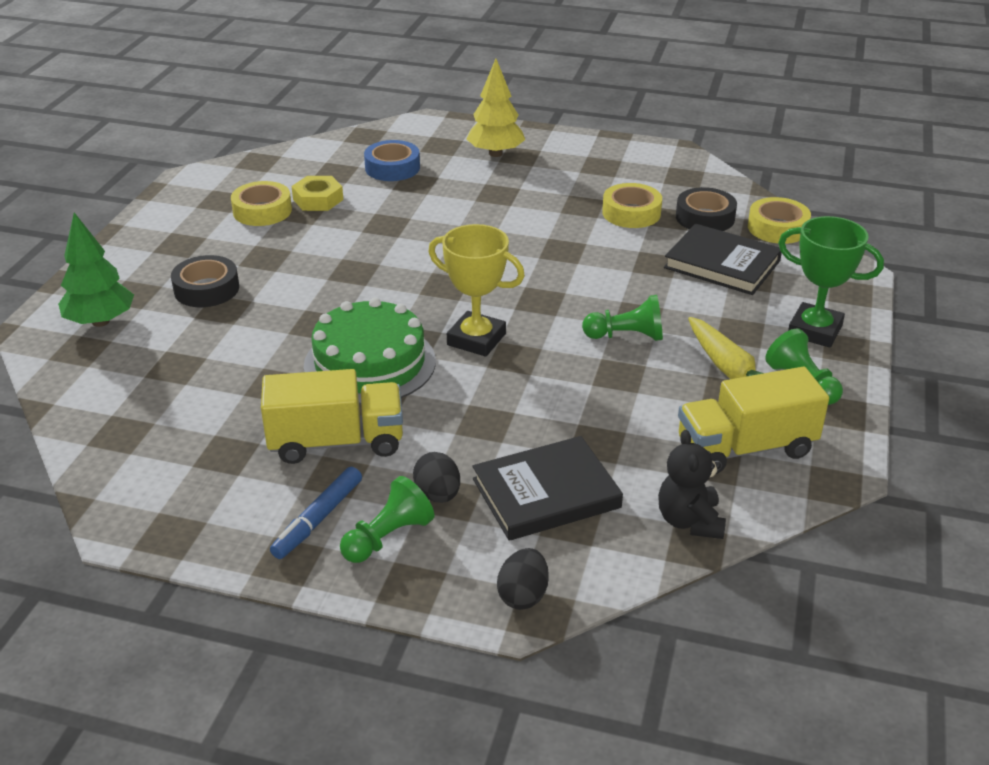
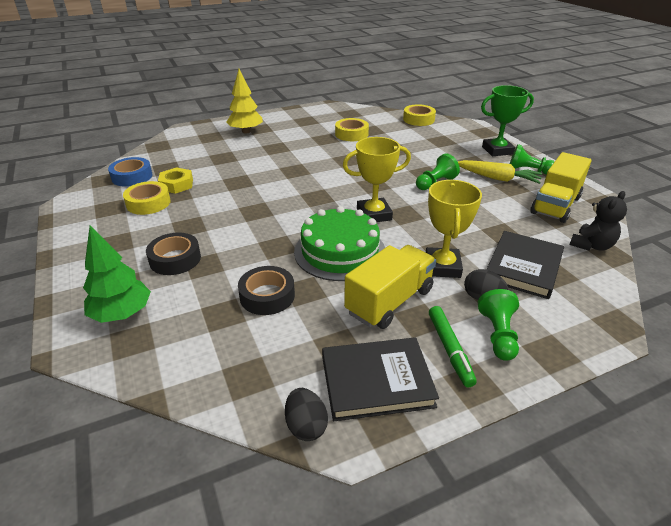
camera: 40 degrees left, 0 degrees up
blue marker [270,467,362,559] -> green marker [429,306,477,387]
blue tape [364,140,420,181] -> blue tape moved to [108,157,152,187]
black egg [497,548,549,610] -> black egg moved to [285,388,328,441]
black teddy bear [658,430,726,539] -> black teddy bear turned 90 degrees counterclockwise [569,191,627,251]
black book [664,224,782,295] -> black book moved to [322,337,439,421]
black tape [676,187,737,231] -> black tape moved to [238,266,295,315]
none -> yellow trophy [426,180,482,278]

